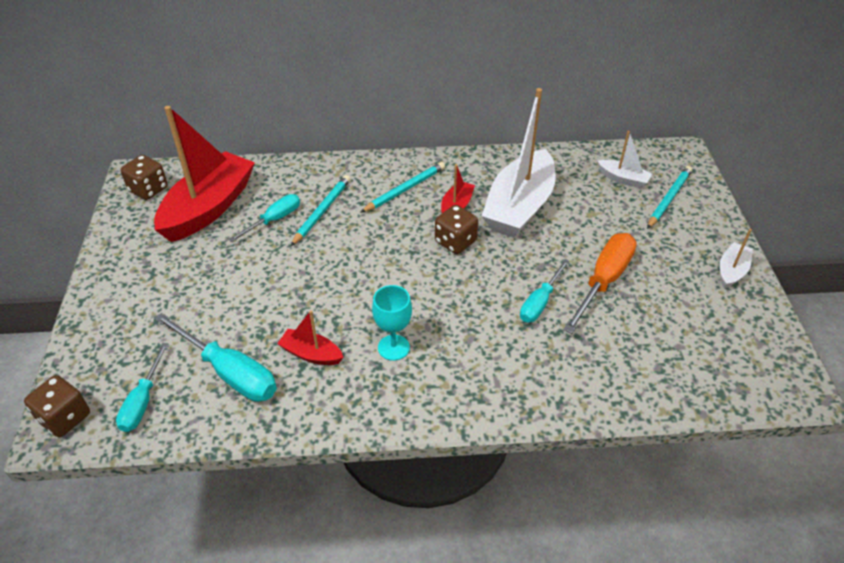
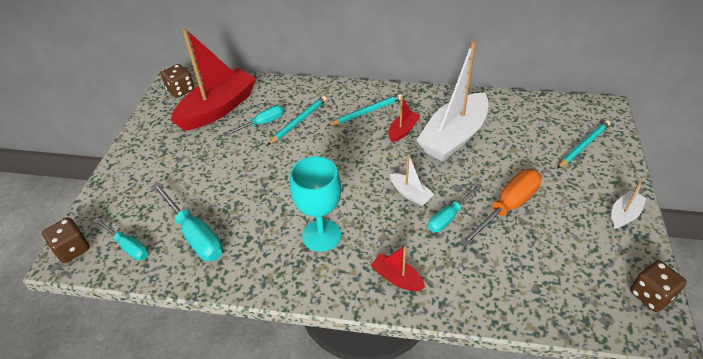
camera: 15 degrees right, 0 degrees up
turquoise screwdriver [116,343,168,432] -> turquoise screwdriver turned 75 degrees counterclockwise [94,218,148,260]
red boat [277,310,344,365] -> red boat moved to [370,246,425,291]
turquoise goblet [372,285,412,361] -> turquoise goblet [290,156,341,252], size x1.54
brown dice [435,205,478,254] -> brown dice moved to [630,260,687,312]
white boat [598,131,652,188] -> white boat moved to [390,154,435,206]

